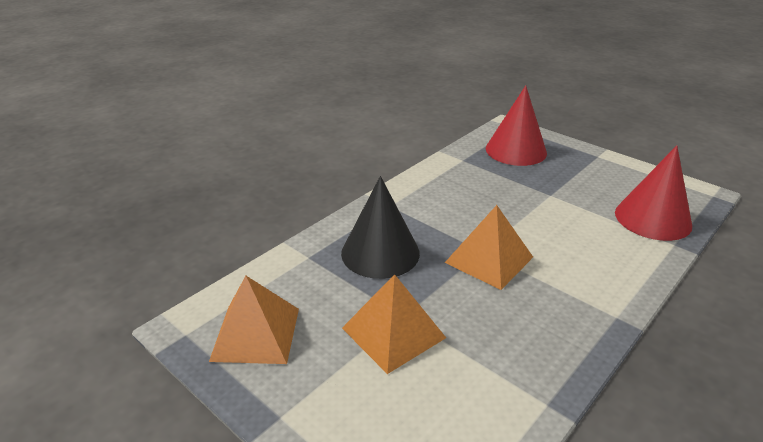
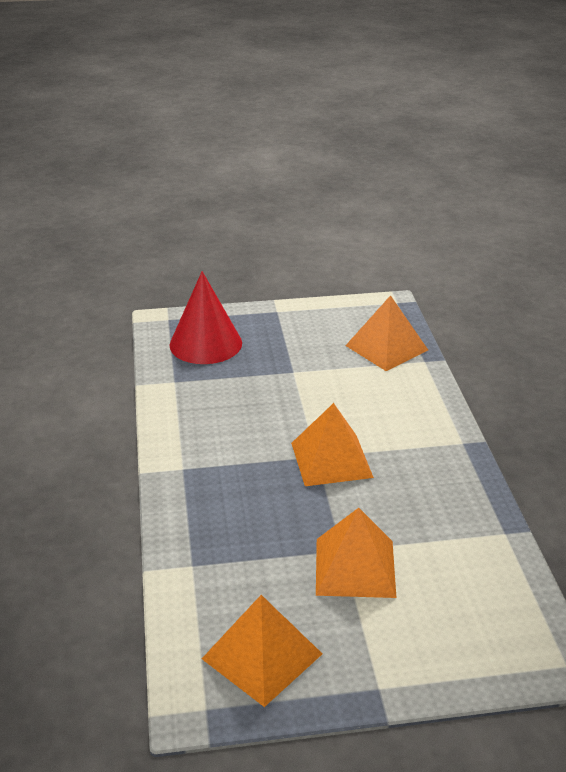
camera: 50 degrees left, 0 degrees up
black cone [341,176,420,279] -> none
red cone [615,145,692,241] -> orange pyramid [345,295,428,371]

